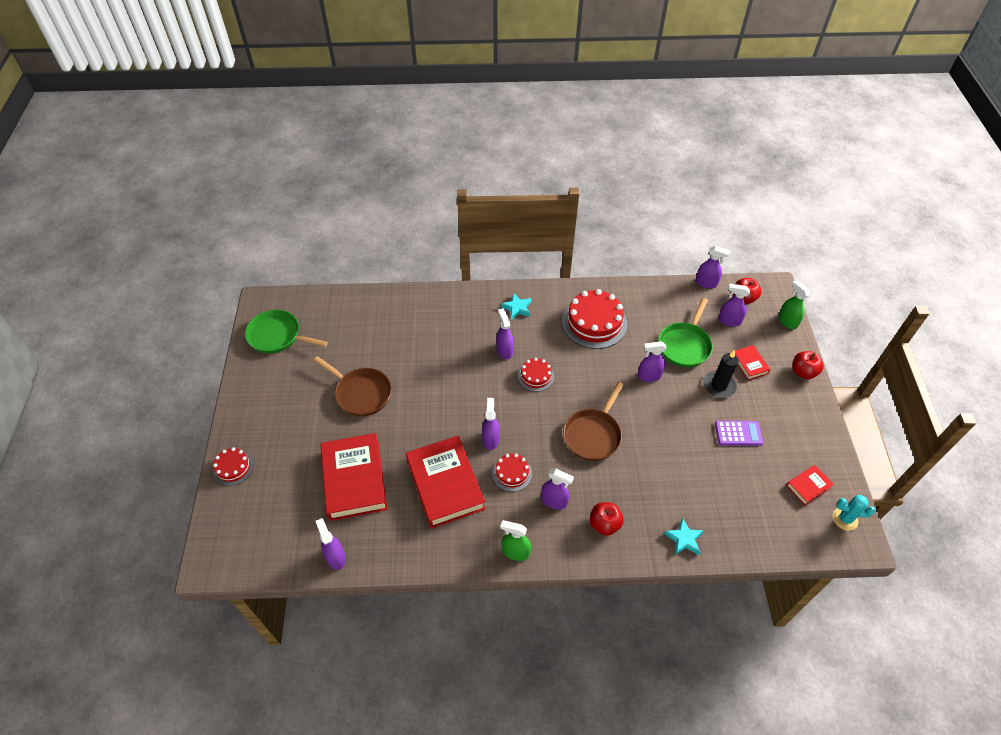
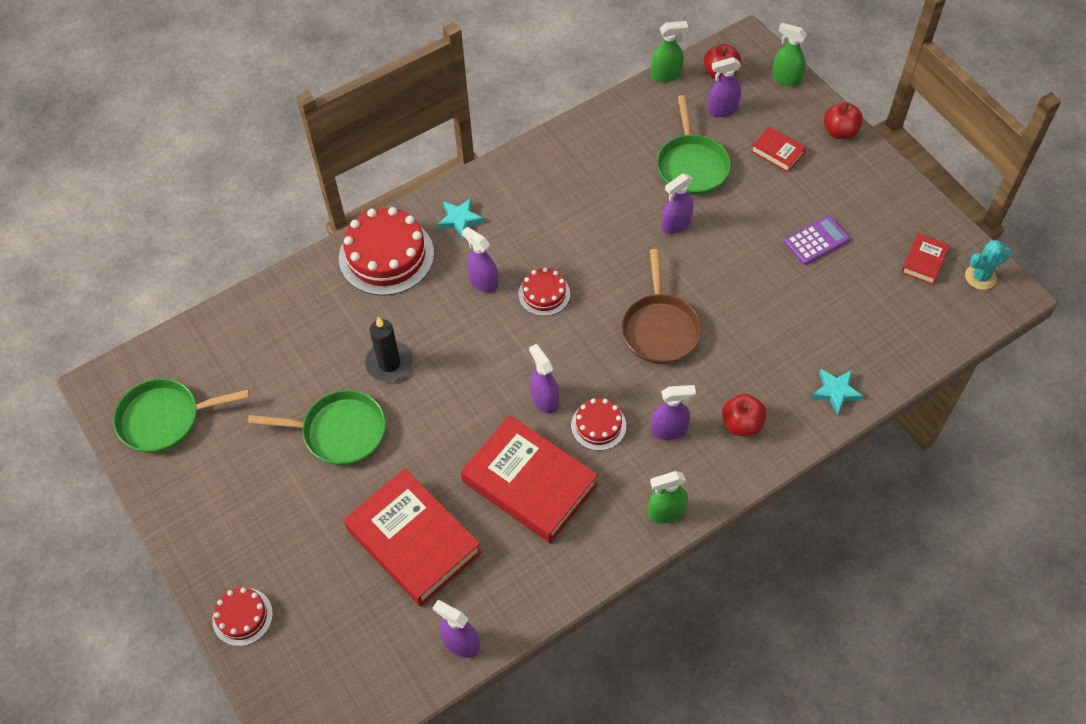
camera: 30 degrees left, 5 degrees up
brown pan [313,356,392,416] -> green pan [248,390,386,465]
red cake [562,289,627,349] -> red cake moved to [339,207,434,296]
purple spray bottle [695,246,730,289] -> green spray bottle [651,21,688,82]
black candle [703,350,739,398] -> black candle moved to [365,317,413,382]

